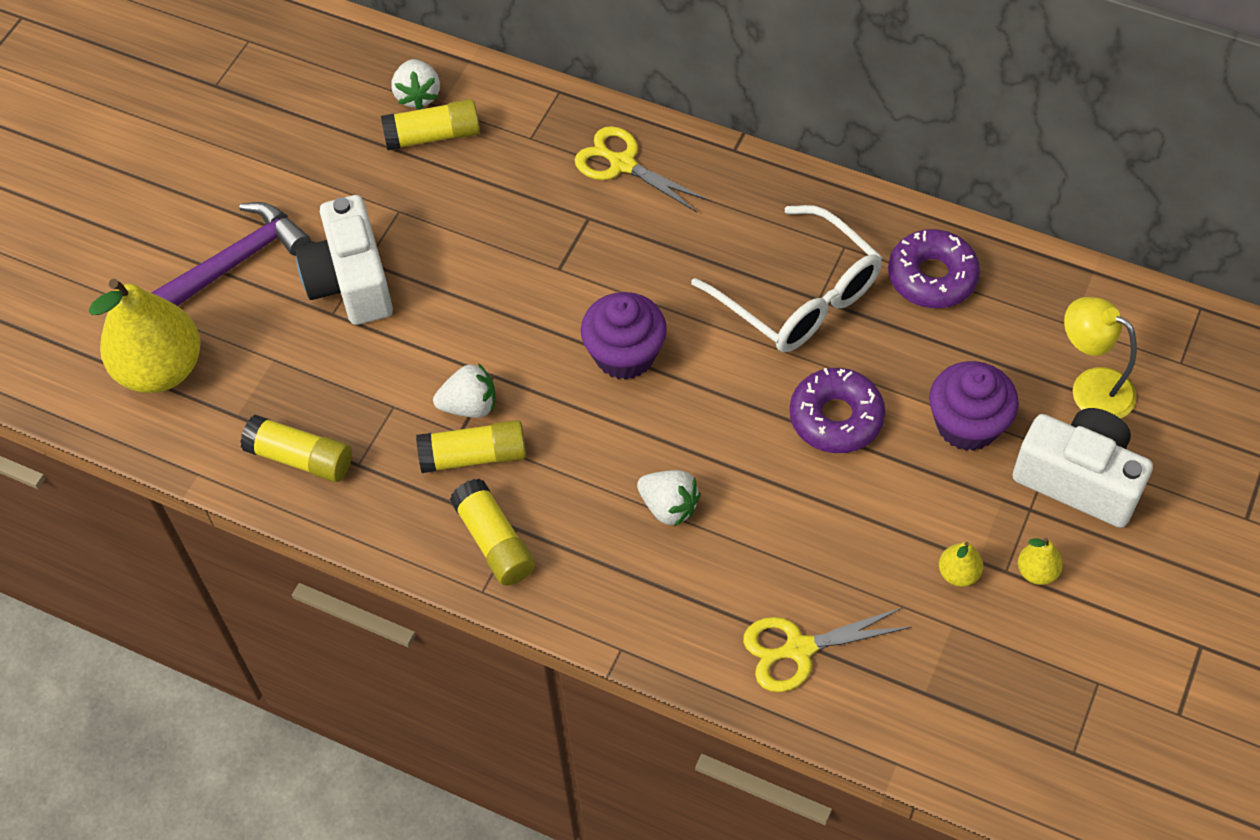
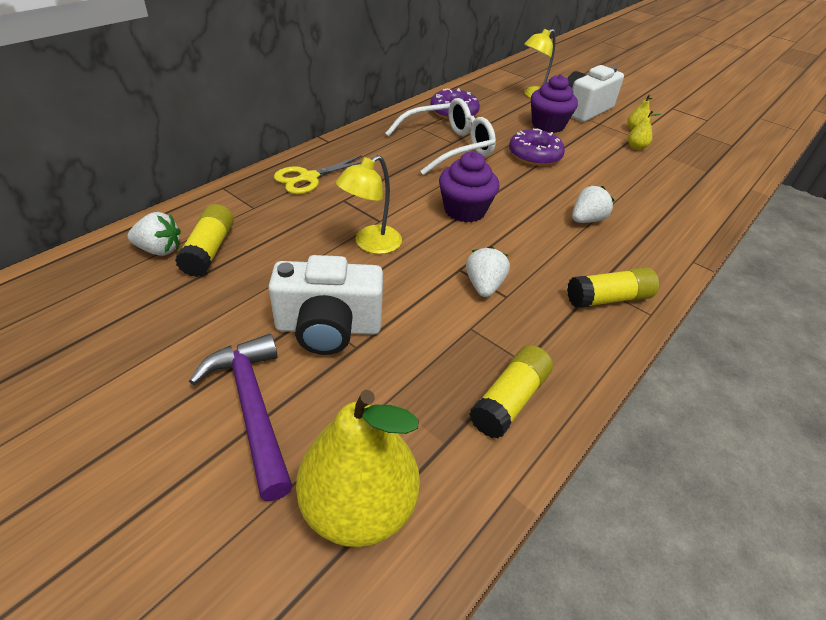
camera: 80 degrees left, 15 degrees down
yellow glue stick [416,420,526,473] -> none
yellow scissors [743,607,911,692] -> none
none -> yellow lamp [336,155,402,254]

